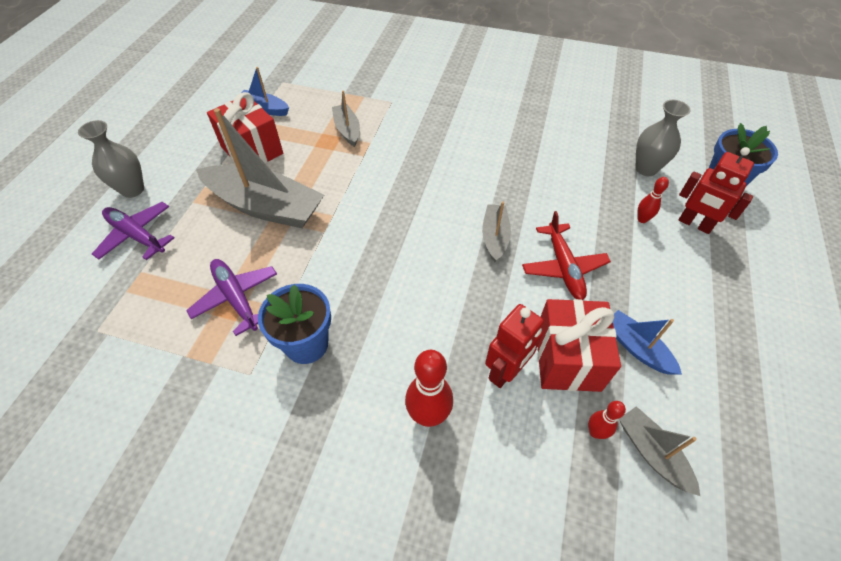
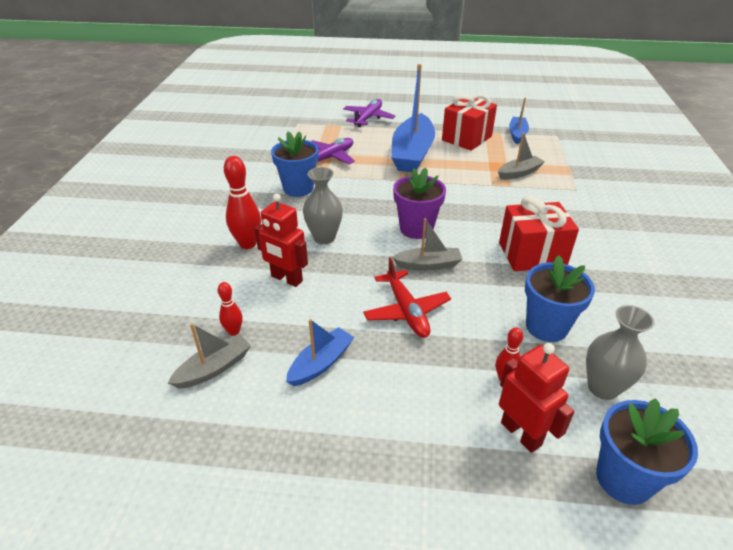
camera: 80 degrees right, 15 degrees down
grey vase [78,120,144,198] -> grey vase moved to [303,167,343,244]
grey boat [196,108,324,228] -> blue boat [391,64,435,172]
red plane [522,211,611,300] -> red plane turned 90 degrees counterclockwise [363,257,451,338]
red gift [537,299,621,392] -> red gift moved to [499,195,579,271]
red robot [679,147,754,234] -> red robot turned 120 degrees clockwise [499,343,574,453]
none -> purple flower pot [393,167,446,239]
none -> blue flower pot [525,255,595,342]

